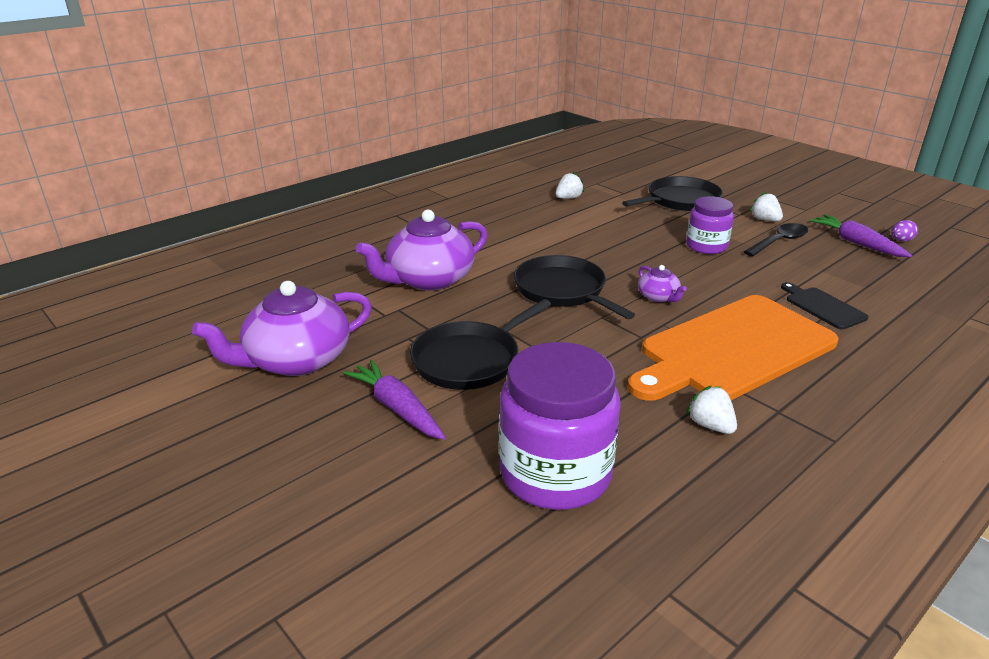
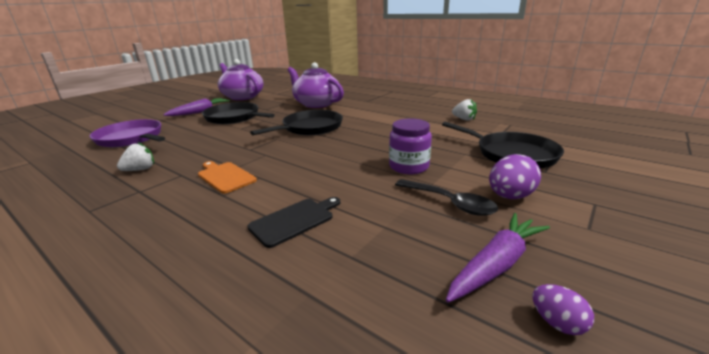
camera: 80 degrees right, 5 degrees down
purple jar [499,342,621,510] -> purple pan [90,119,165,147]
orange cutting board [628,295,838,401] -> orange cutting board [198,161,257,194], size x0.42
purple teapot [638,265,687,302] -> none
white strawberry [750,192,783,221] -> purple egg [489,154,541,199]

